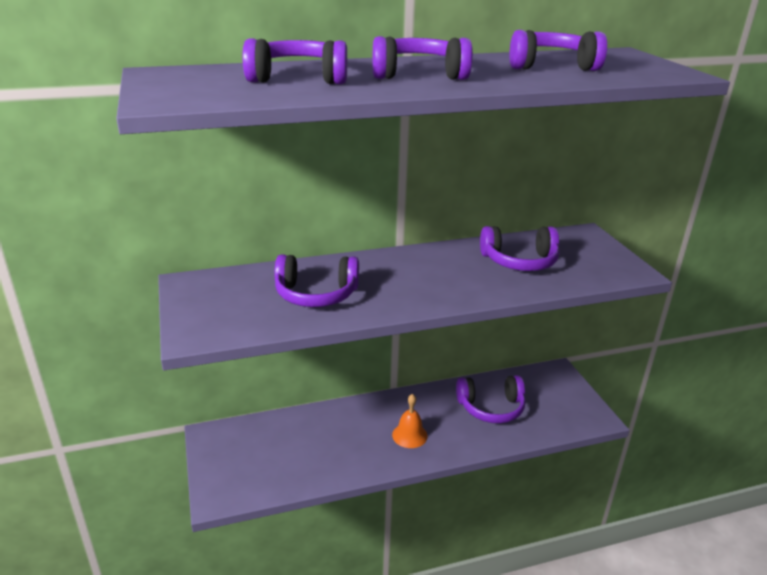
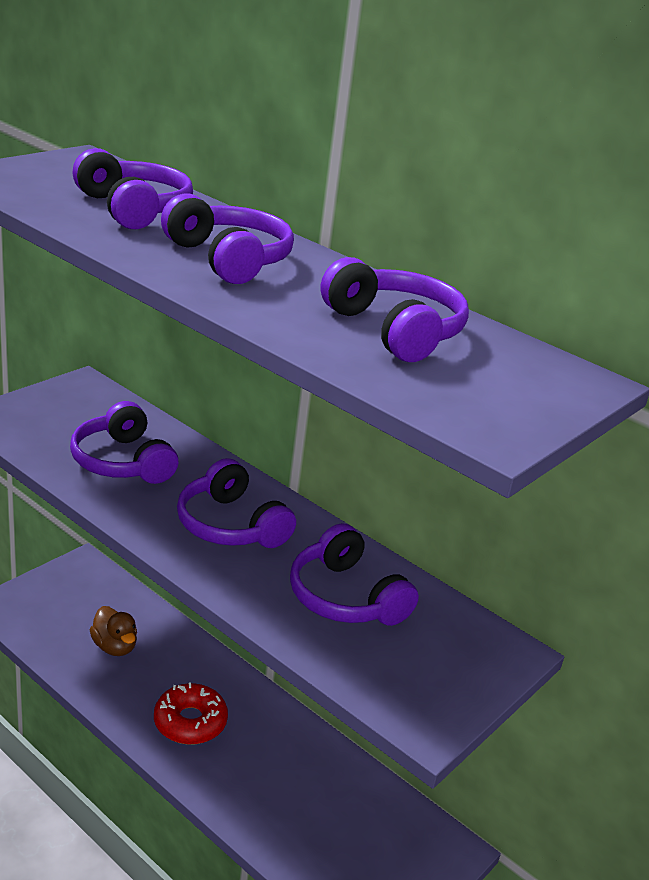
camera: 55 degrees right, 0 degrees up
orange bell [392,394,428,448] -> red donut [154,682,228,745]
purple headphones [456,375,526,423] -> purple headphones moved to [177,458,296,548]
none -> brown duck [90,606,137,656]

